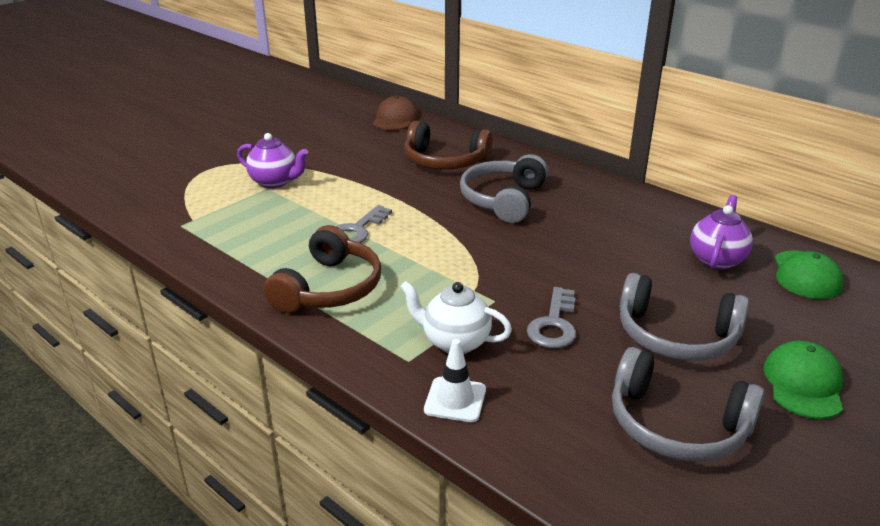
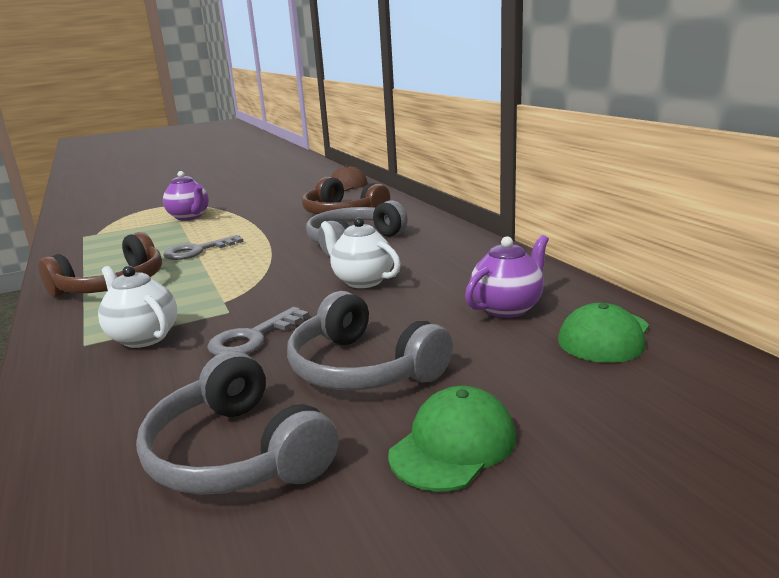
camera: 25 degrees right, 10 degrees down
white traffic cone [424,339,486,422] -> none
none -> white teapot [321,217,401,288]

